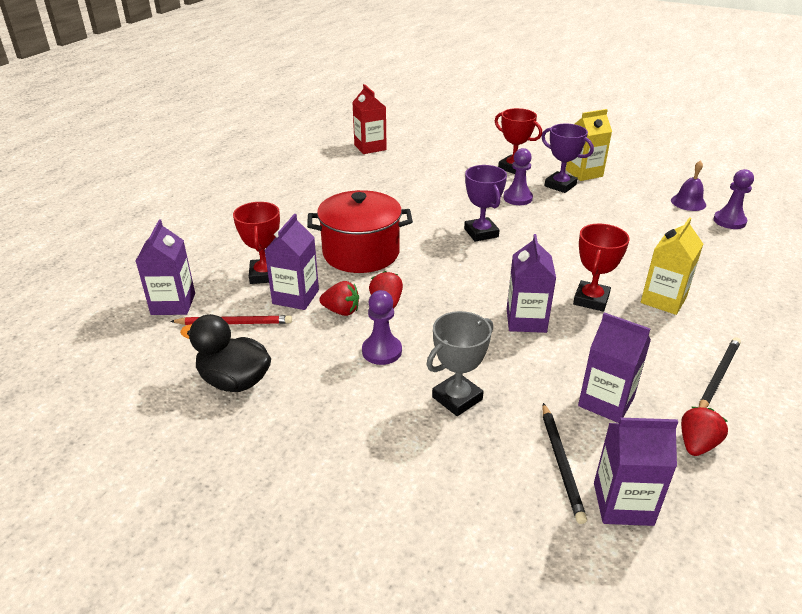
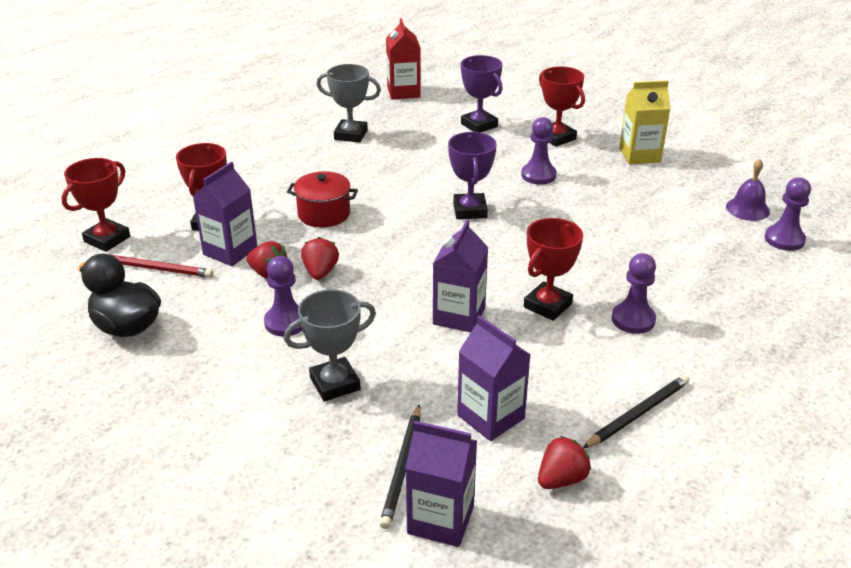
camera: 15 degrees right, 0 degrees up
purple carton [136,220,195,315] -> red trophy [61,158,130,252]
red pot [307,190,413,273] -> red pot [287,171,358,228], size x0.60
purple trophy [541,124,594,193] -> purple trophy moved to [461,55,503,133]
yellow carton [641,217,703,315] -> purple pawn [612,253,656,334]
none -> grey trophy [316,64,381,143]

